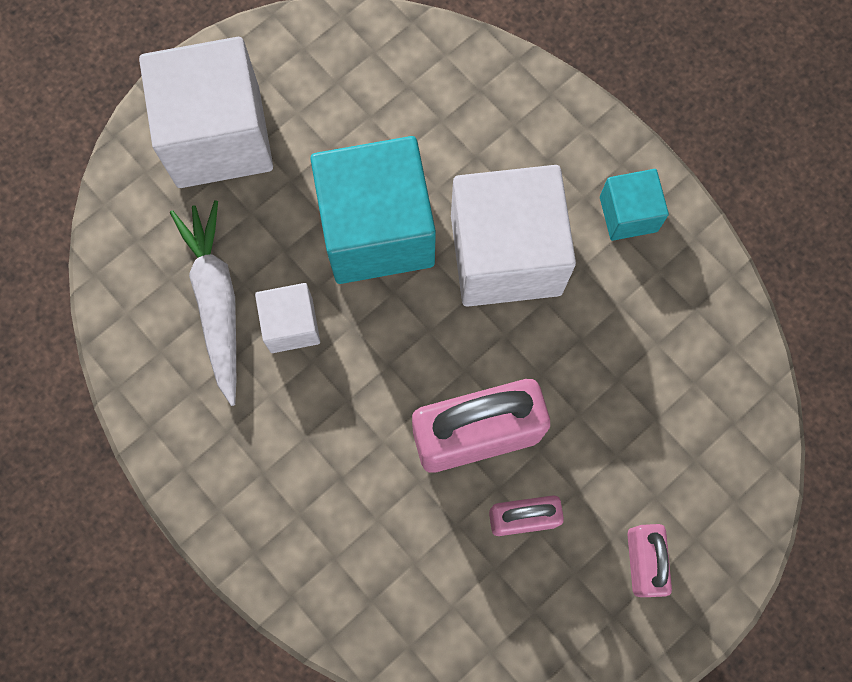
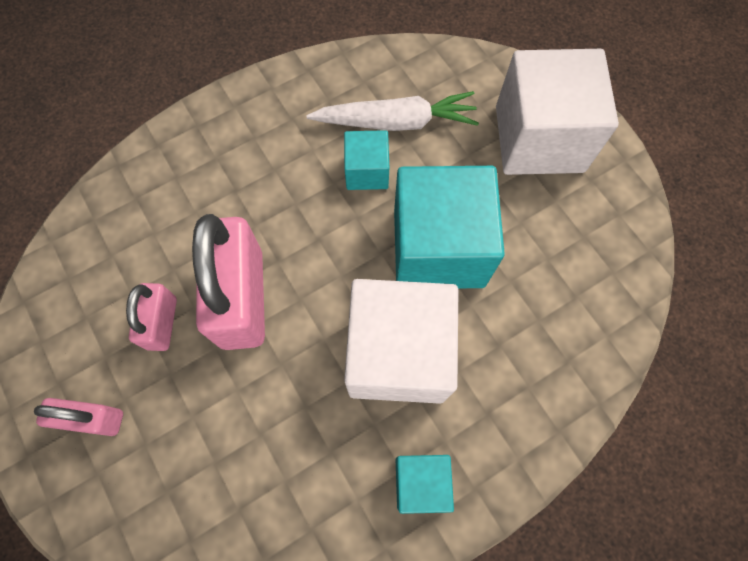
camera: 100 degrees right, 5 degrees down
white cube [255,283,320,353] -> turquoise cube [344,130,389,190]

